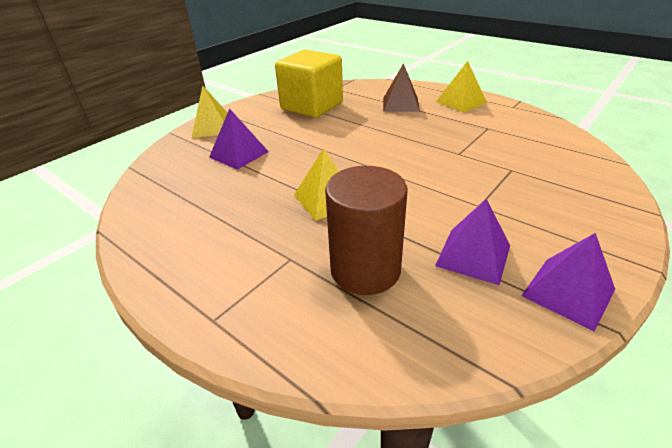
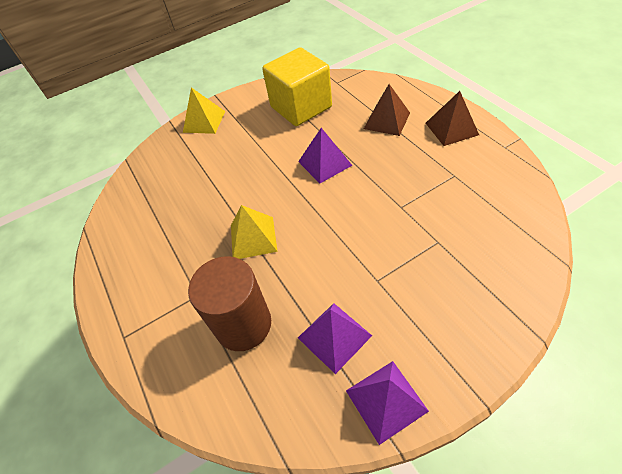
camera: 25 degrees right, 15 degrees up
purple pyramid [209,108,269,170] -> purple pyramid moved to [298,128,352,184]
yellow pyramid [436,61,487,113] -> brown pyramid [426,91,479,146]

